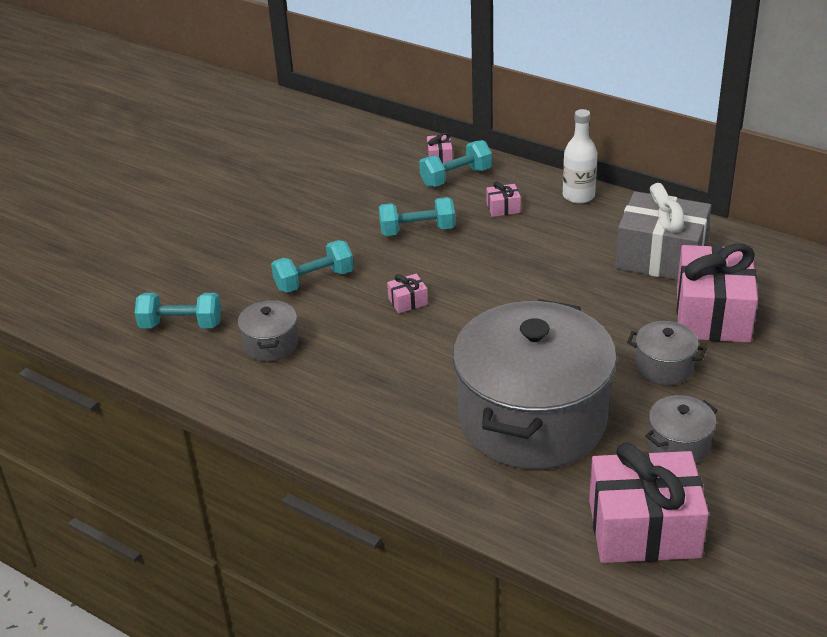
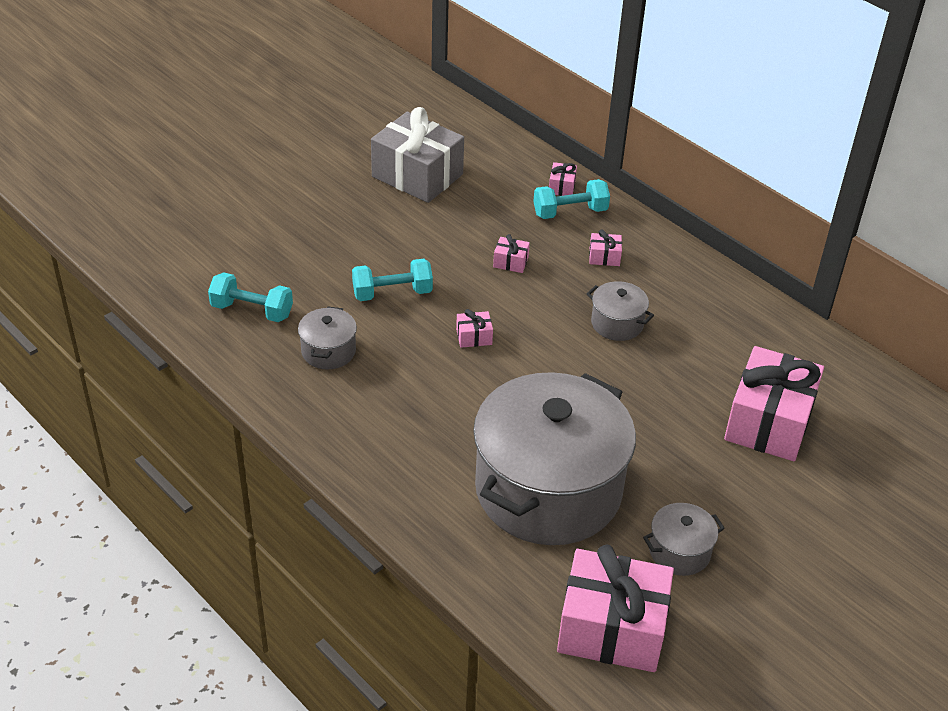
camera: 10 degrees right, 5 degrees up
turquoise dumbbell [379,197,455,236] -> pink gift [493,234,530,273]
white bottle [563,109,597,204] -> none
grey gift [615,183,711,280] -> grey gift moved to [371,107,464,203]
grey pot [627,321,707,385] -> grey pot moved to [587,281,654,341]

